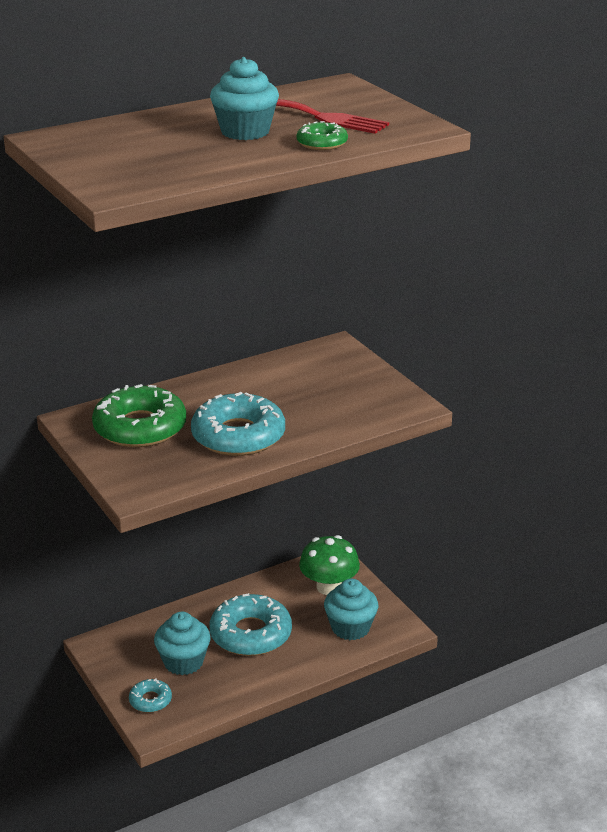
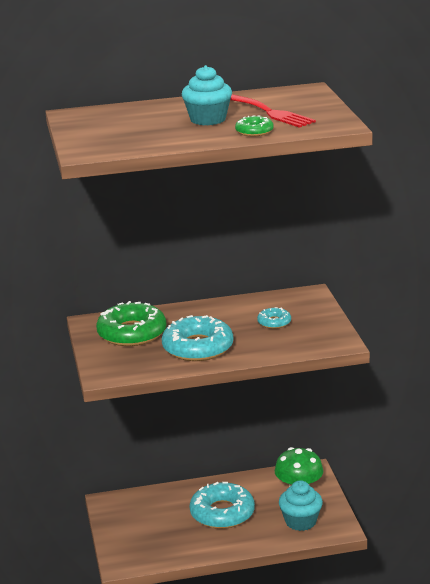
camera: 20 degrees right, 5 degrees down
turquoise donut [129,678,172,713] -> turquoise donut moved to [257,307,291,329]
turquoise cupcake [154,612,211,675] -> none

